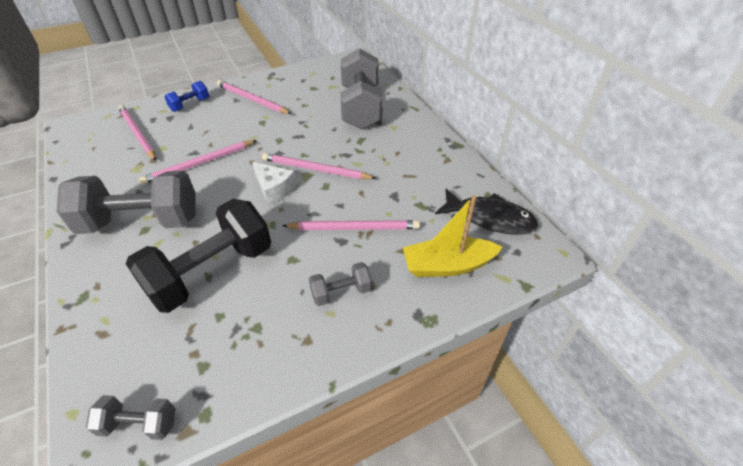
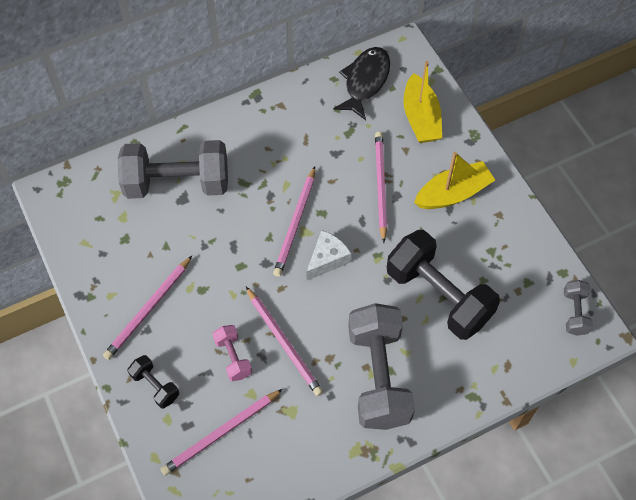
camera: 90 degrees left, 15 degrees up
blue dumbbell [164,81,209,112] -> black dumbbell [128,355,179,409]
grey dumbbell [309,262,372,306] -> yellow boat [414,152,495,209]
none -> pink dumbbell [213,325,252,381]

